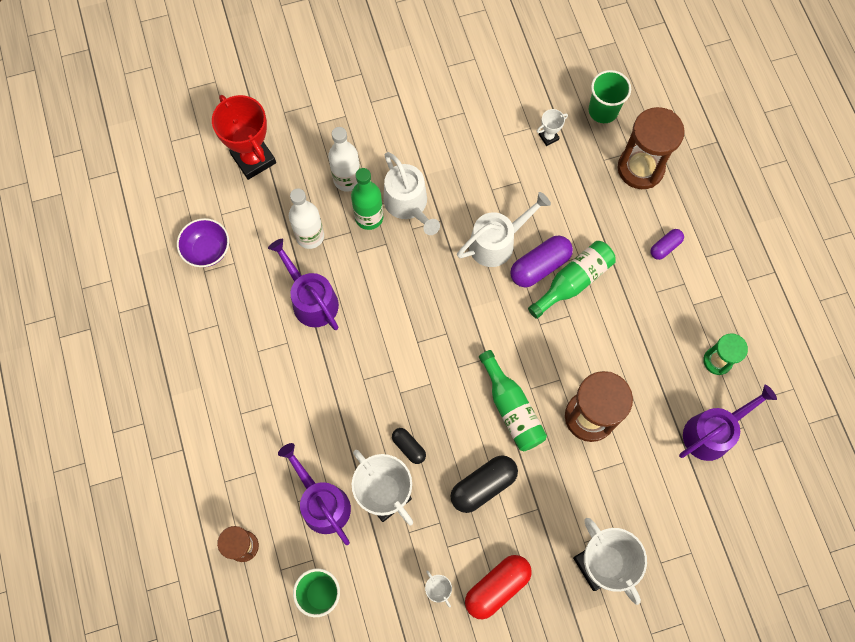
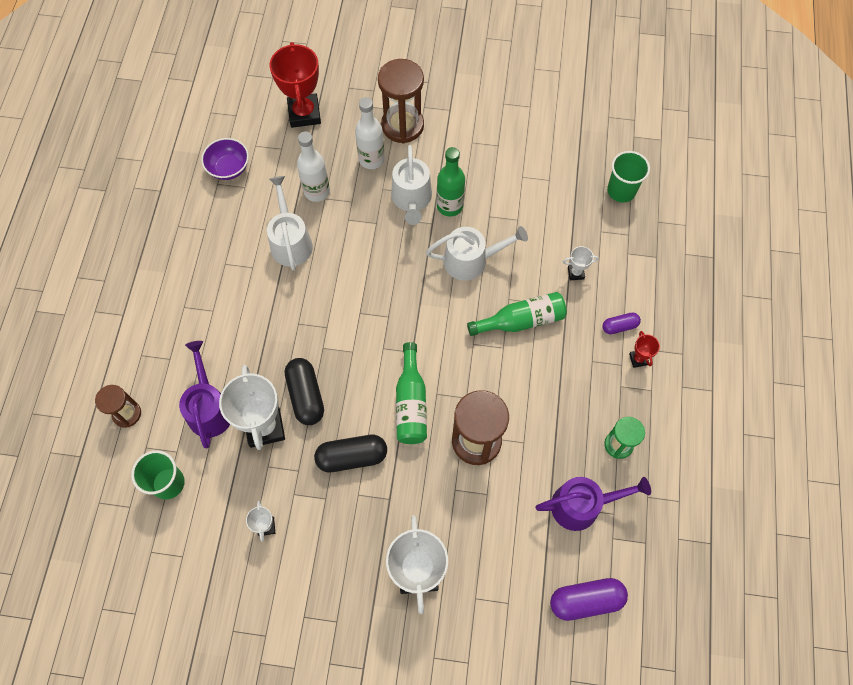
camera: 25 degrees right, 5 degrees down
purple watering can [268,239,339,330] -> white watering can [267,176,313,271]
green bottle [351,168,383,230] -> green bottle moved to [437,147,465,217]
black capsule [392,428,426,464] -> black capsule [285,358,324,425], size x1.75
red capsule [465,555,532,619] -> none
purple capsule [510,236,573,287] -> purple capsule moved to [550,578,628,621]
white trophy [537,109,568,146] -> white trophy moved to [563,246,599,280]
brown hourglass [617,107,685,189] -> brown hourglass moved to [378,59,424,144]
none -> red trophy [629,331,660,368]

